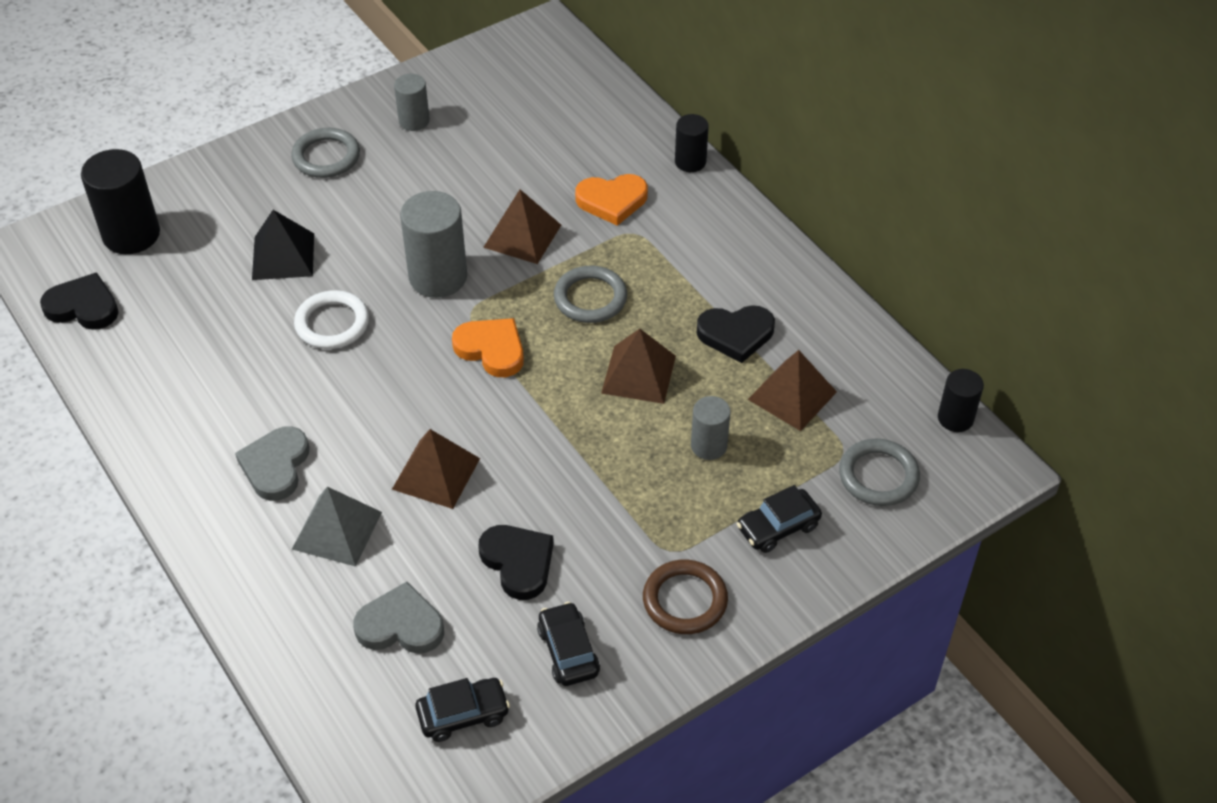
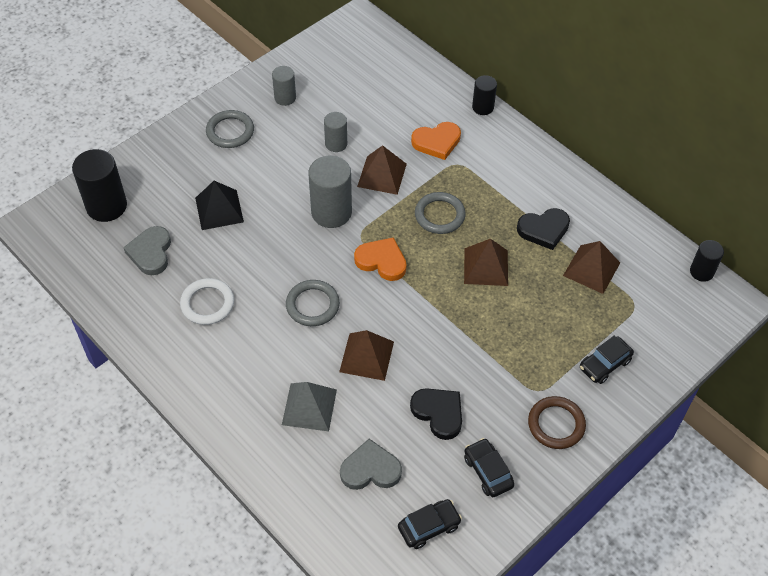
camera: 10 degrees left, 5 degrees up
black heart [40,272,118,329] -> none
grey heart [235,426,309,501] -> grey heart moved to [123,226,171,275]
white ring [294,290,369,349] -> white ring moved to [180,278,234,325]
grey cylinder [691,396,731,460] -> grey cylinder moved to [324,112,347,152]
grey ring [839,439,920,506] -> grey ring moved to [286,280,340,326]

